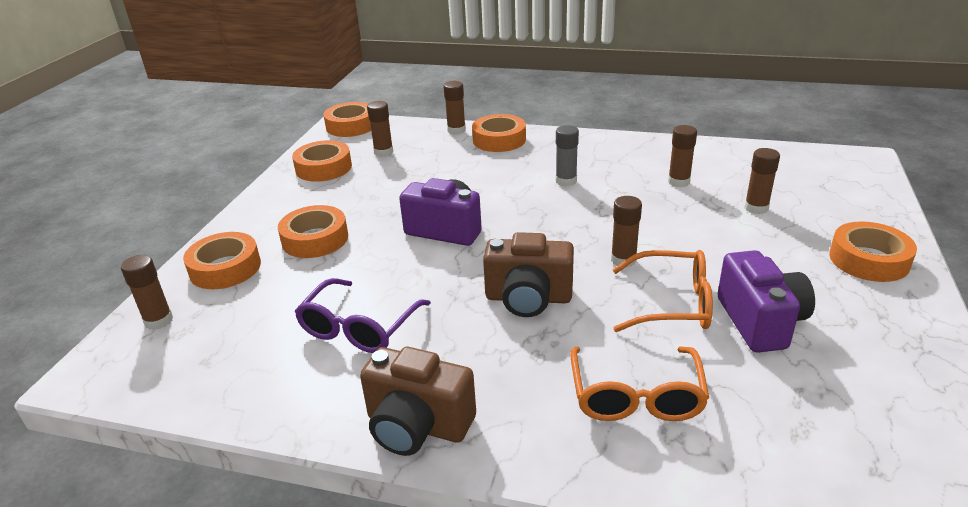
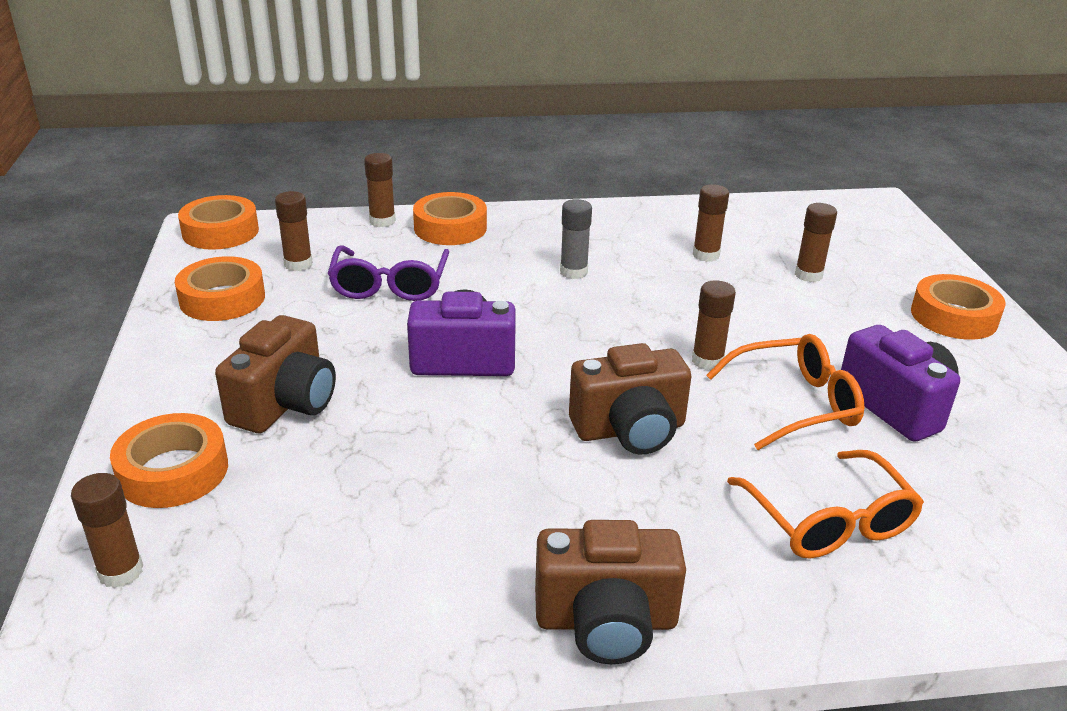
camera: 25 degrees left, 0 degrees up
orange tape [278,205,348,258] -> brown camera [215,315,336,433]
purple glasses [294,278,431,353] -> purple glasses moved to [328,246,449,301]

